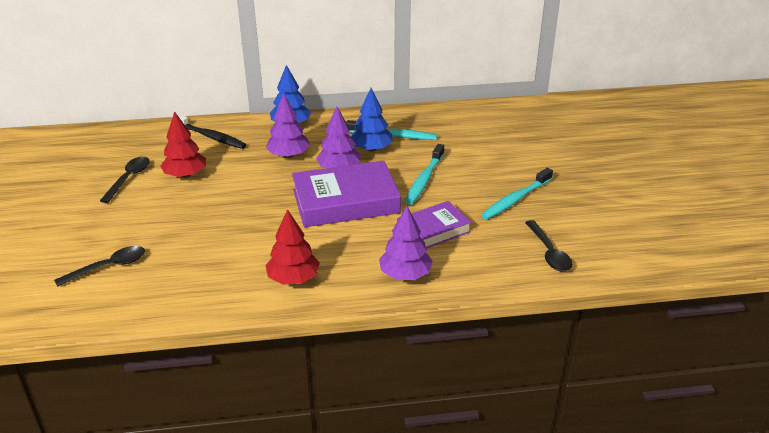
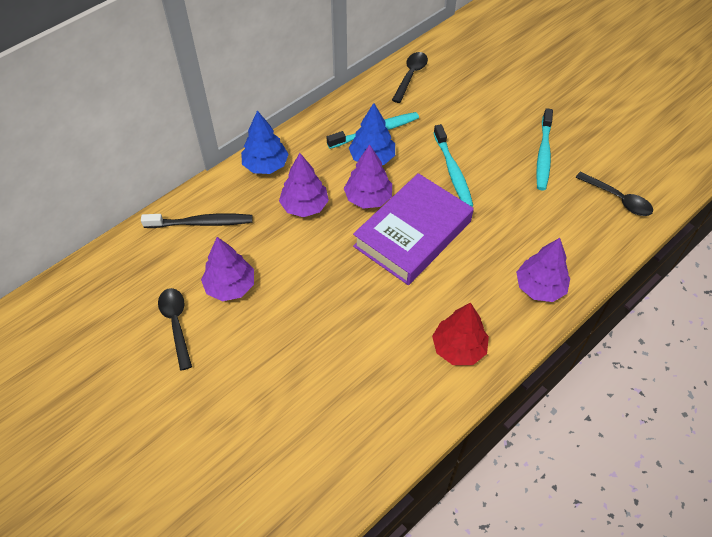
camera: 35 degrees left, 20 degrees up
black spoon [54,246,145,287] -> black spoon moved to [392,52,428,103]
red tree [160,111,206,178] -> purple tree [201,237,254,301]
purple book [397,201,472,249] -> none

